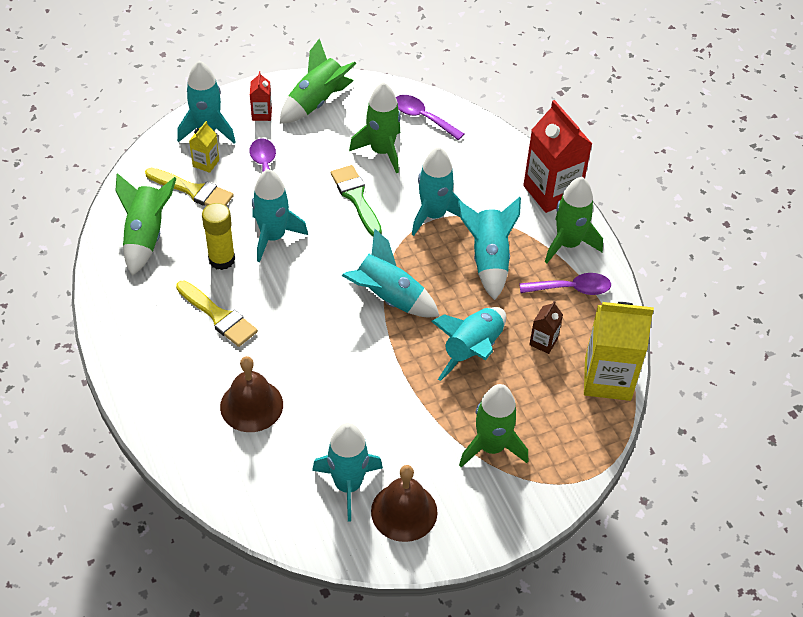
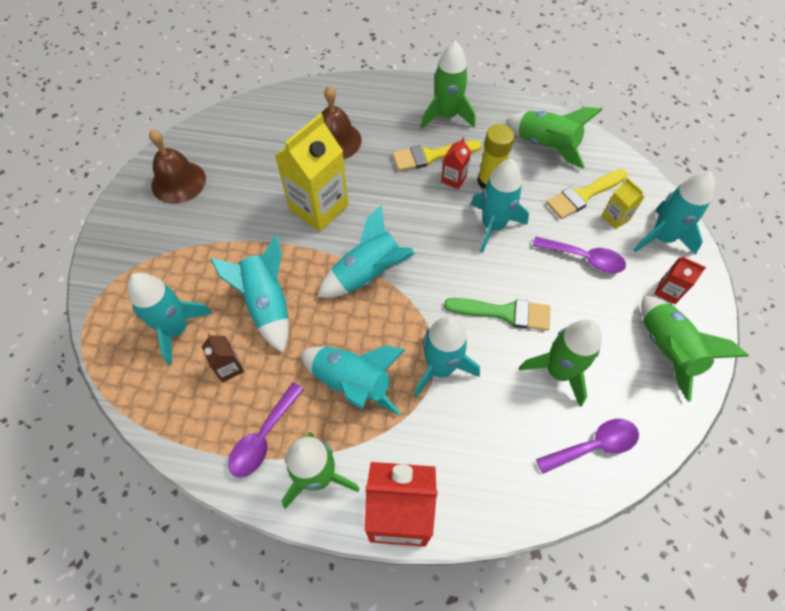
camera: 125 degrees right, 10 degrees up
turquoise rocket [312,423,383,522] -> turquoise rocket moved to [128,273,213,365]
green rocket [459,384,528,467] -> green rocket moved to [421,40,475,129]
yellow carton [584,302,654,401] -> yellow carton moved to [275,113,348,232]
none -> red carton [441,137,471,189]

